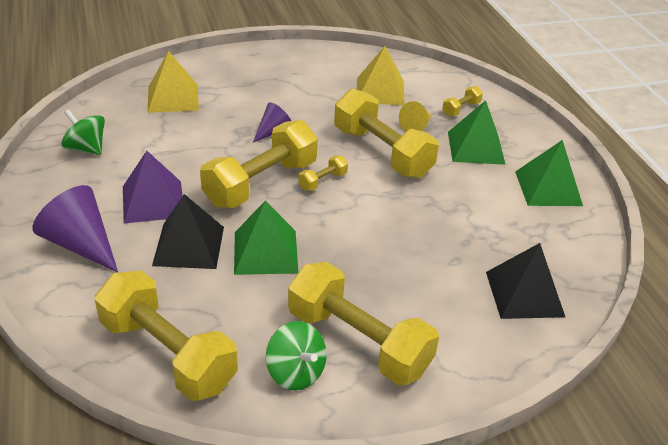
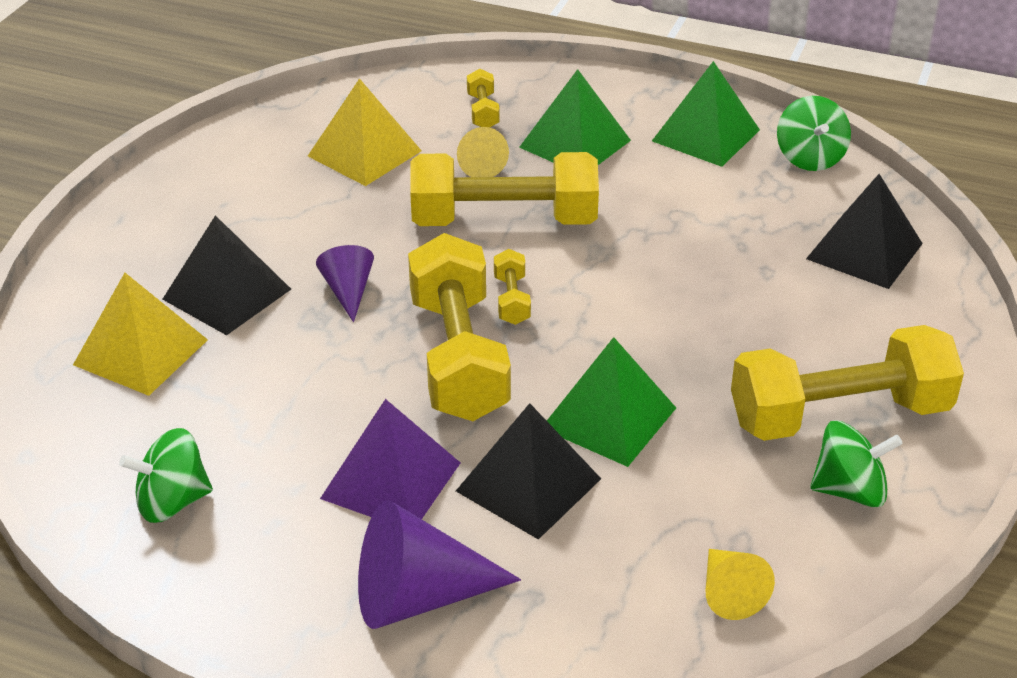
camera: 50 degrees left, 0 degrees up
yellow dumbbell [95,270,238,401] -> yellow cone [705,549,775,620]
none -> black pyramid [162,215,291,335]
none -> green spinning top [777,96,851,171]

